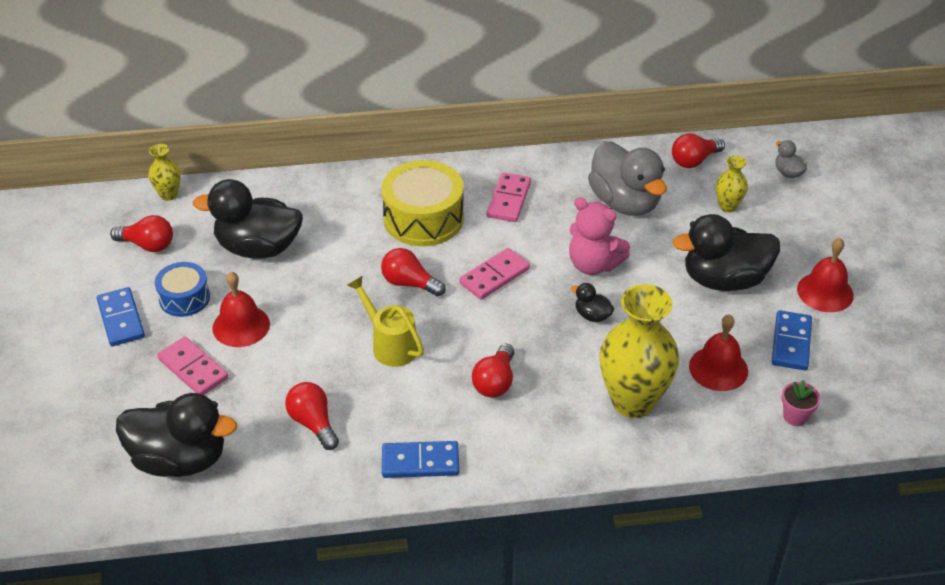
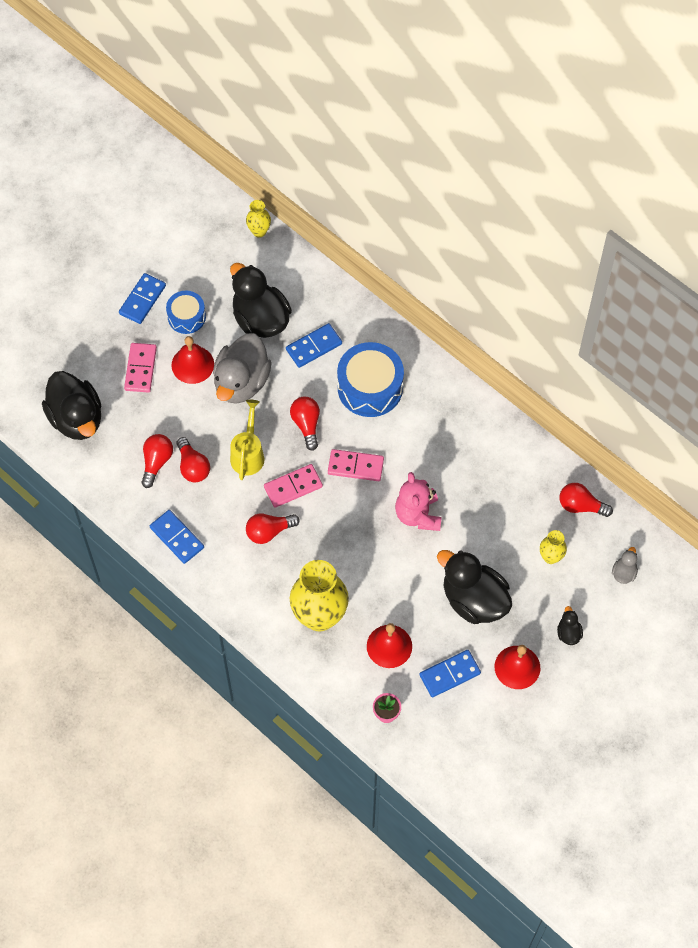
camera: 50 degrees right, 20 degrees up
red light bulb [110,215,173,252] -> red light bulb moved to [177,437,210,483]
yellow drum [381,160,464,246] -> blue drum [337,342,404,417]
pink domino [487,173,531,222] -> pink domino moved to [264,464,323,508]
black duck [571,283,614,322] -> black duck moved to [557,606,583,645]
grey duck [588,141,667,216] -> grey duck moved to [213,333,272,404]
none -> blue domino [286,323,342,368]

